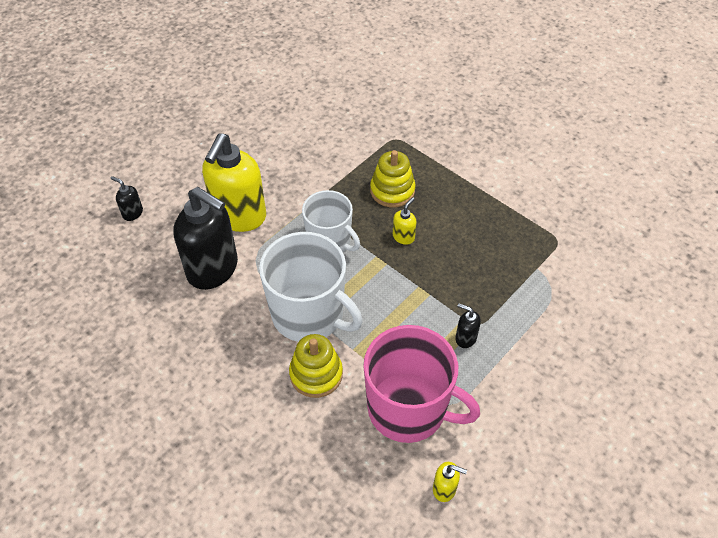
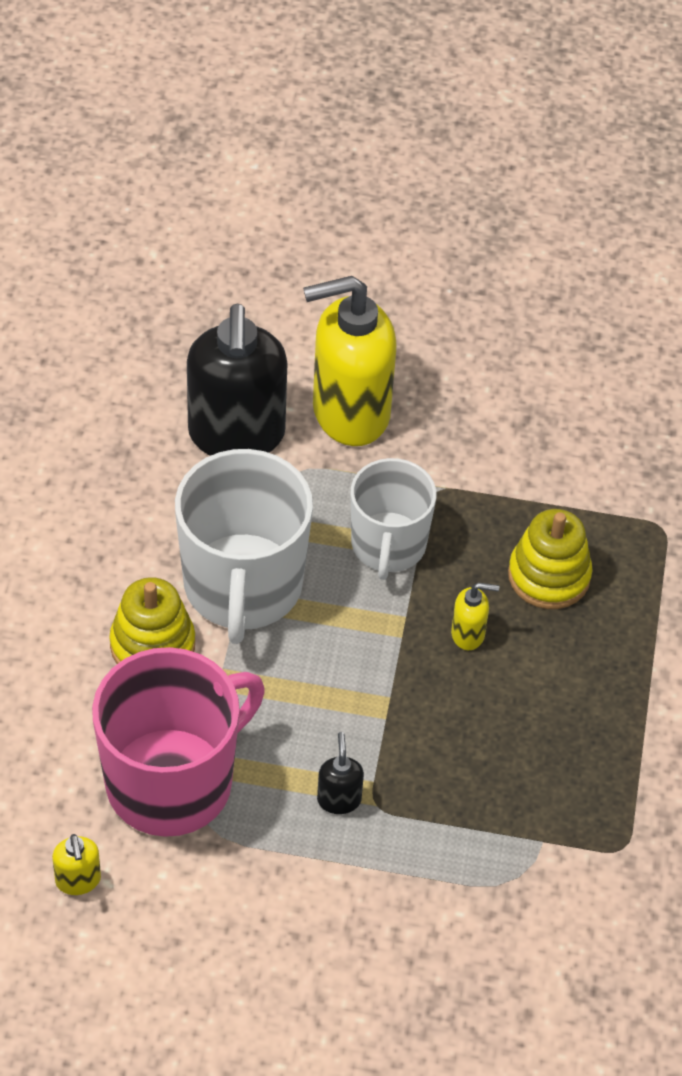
camera: 55 degrees right, 0 degrees up
black soap dispenser [111,176,143,221] -> none
pink mug [363,325,480,443] -> pink mug turned 120 degrees counterclockwise [92,647,265,837]

